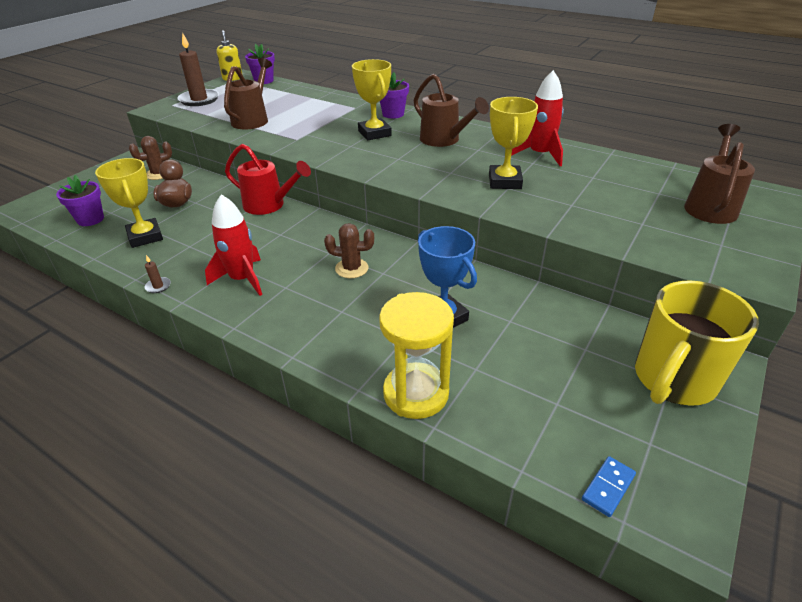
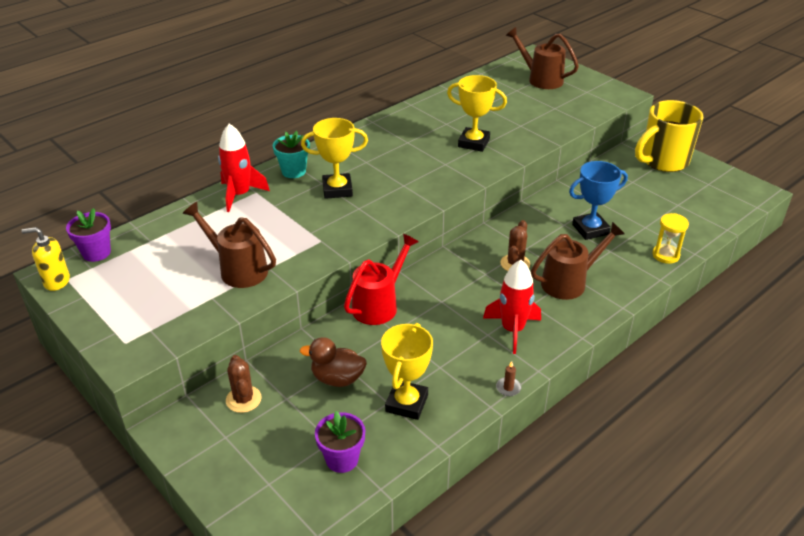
camera: 75 degrees left, 0 degrees up
yellow trophy [95,158,163,248] -> yellow trophy turned 60 degrees counterclockwise [381,323,433,420]
brown candle [177,32,219,106] -> none
yellow hourglass [379,292,454,419] -> yellow hourglass [652,213,689,264], size x0.60
purple flower pot [380,72,409,119] -> turquoise flower pot [273,131,310,178]
brown watering can [414,74,489,147] -> brown watering can moved to [531,222,625,300]
red rocket [511,70,564,166] -> red rocket moved to [218,124,270,212]
blue domino [582,456,636,517] -> none
yellow mug [635,281,759,406] -> yellow mug turned 90 degrees clockwise [635,100,703,172]

